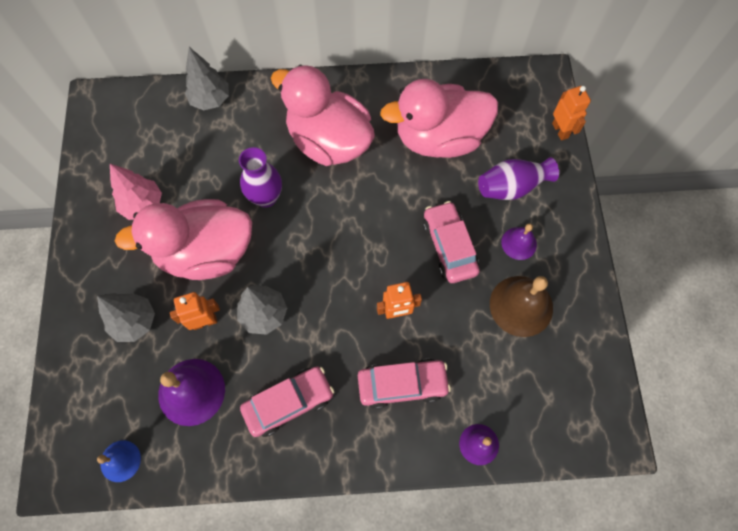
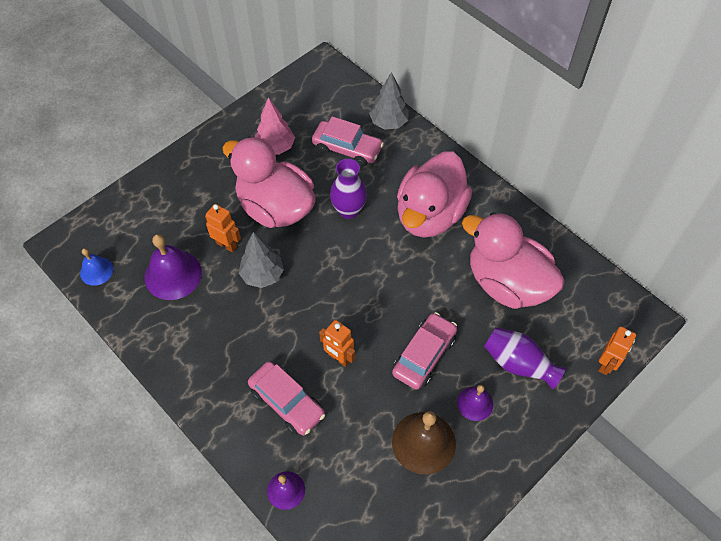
camera: 50 degrees right, 10 degrees down
grey tree [97,293,155,342] -> none
pink car [240,366,334,437] -> pink car moved to [312,116,384,167]
pink duck [271,65,375,166] -> pink duck turned 150 degrees counterclockwise [397,152,472,238]

